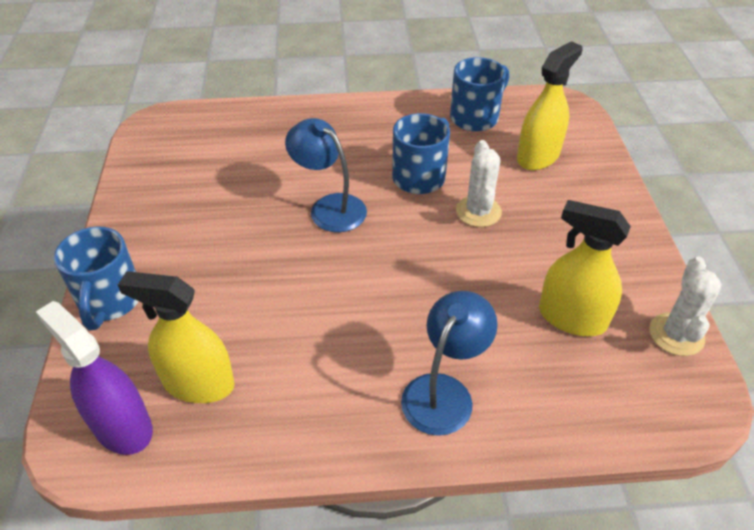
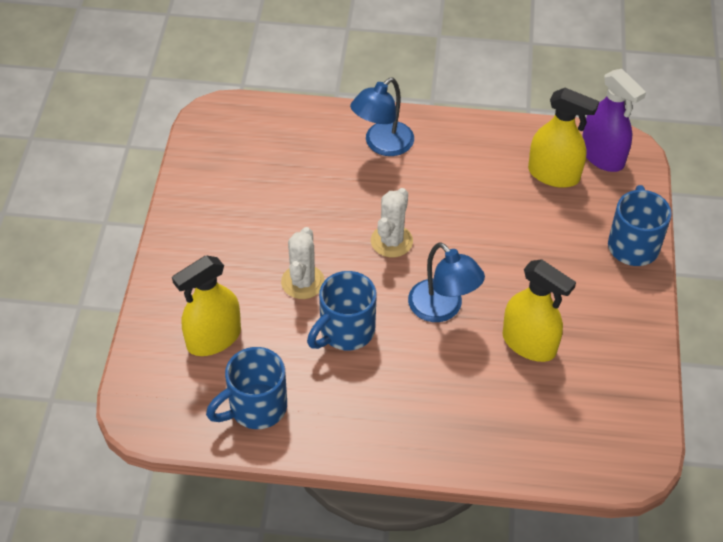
camera: 170 degrees left, 5 degrees up
yellow spray bottle [539,200,631,336] -> yellow spray bottle moved to [502,259,576,362]
white cactus [649,257,722,356] -> white cactus moved to [371,188,413,257]

